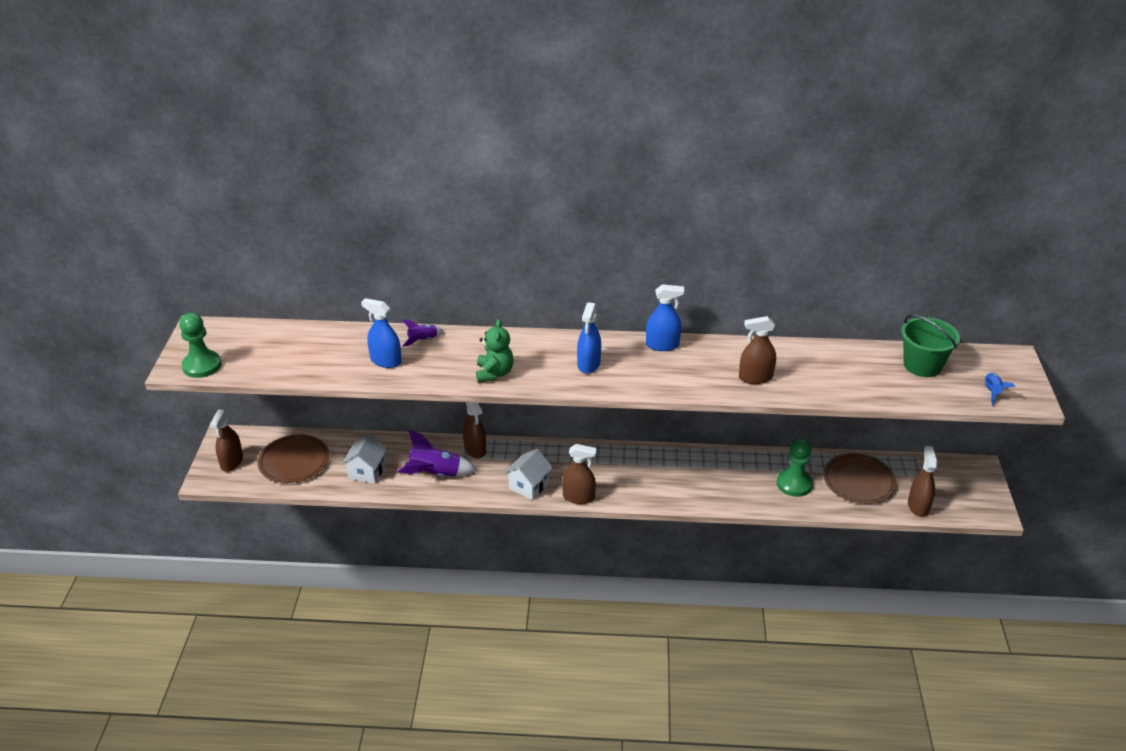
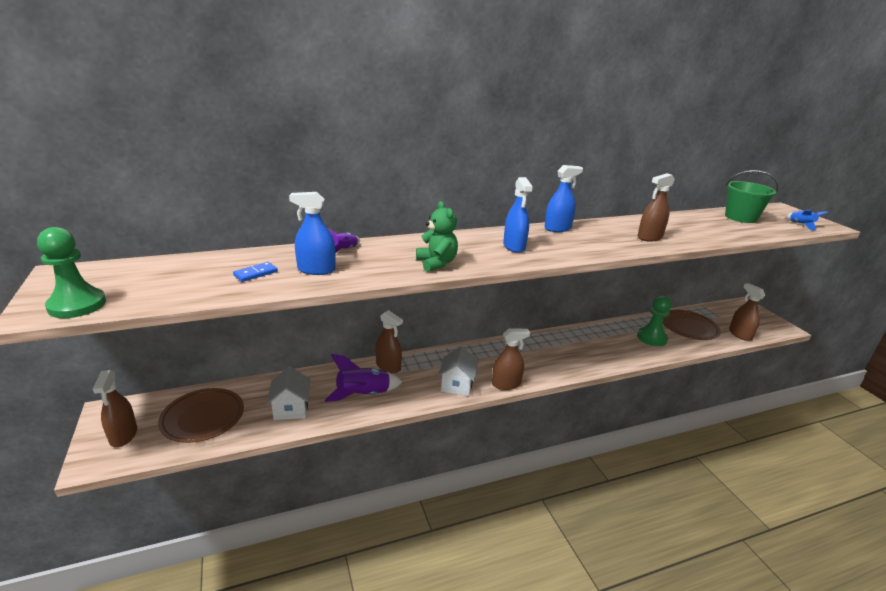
camera: 25 degrees left, 10 degrees down
none -> blue domino [233,262,278,282]

